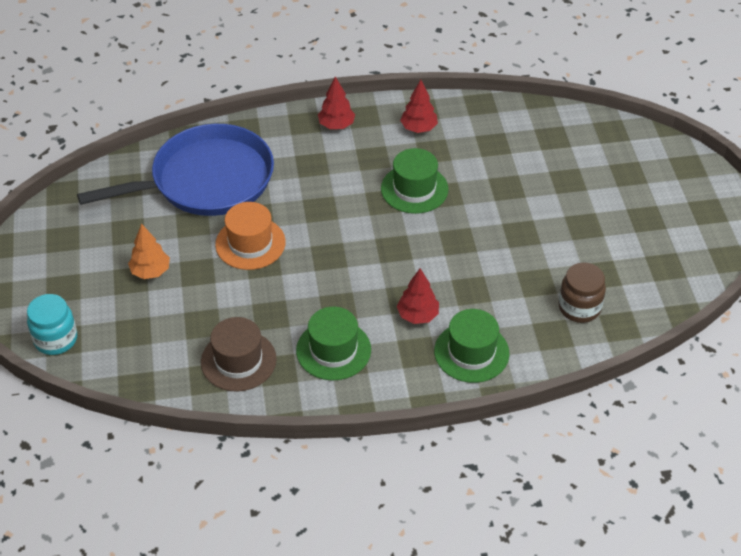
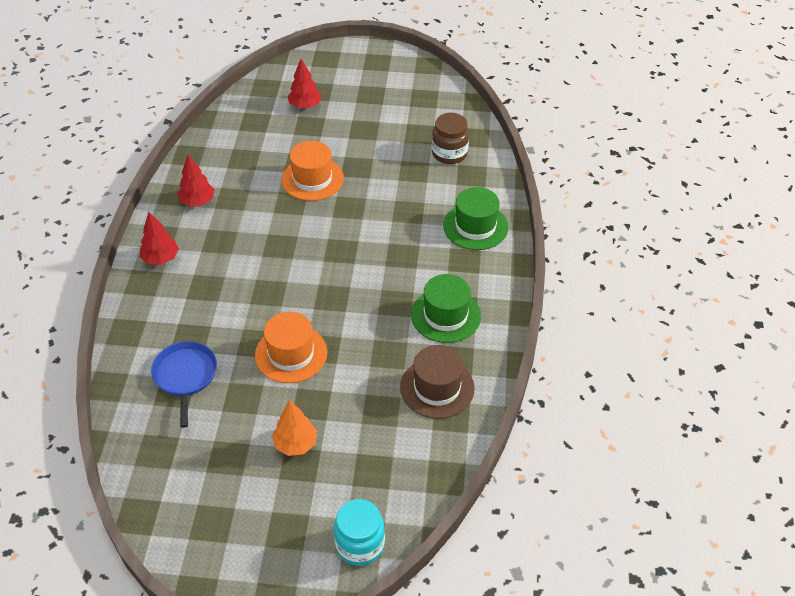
camera: 75 degrees left, 0 degrees up
blue pan [77,124,274,216] -> blue pan [151,341,217,428], size x0.49
green hat [381,148,449,214] -> none
red tree [397,268,439,324] -> red tree moved to [288,59,321,109]
none -> orange hat [281,141,344,201]

